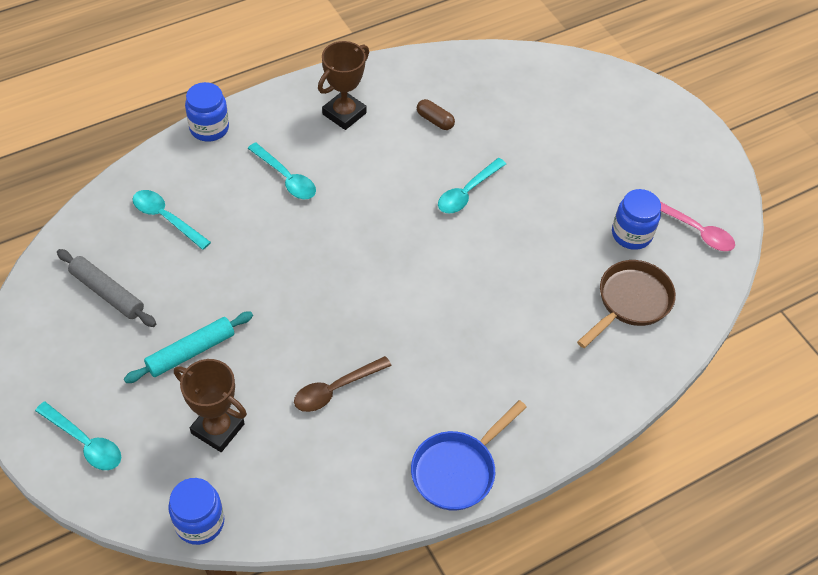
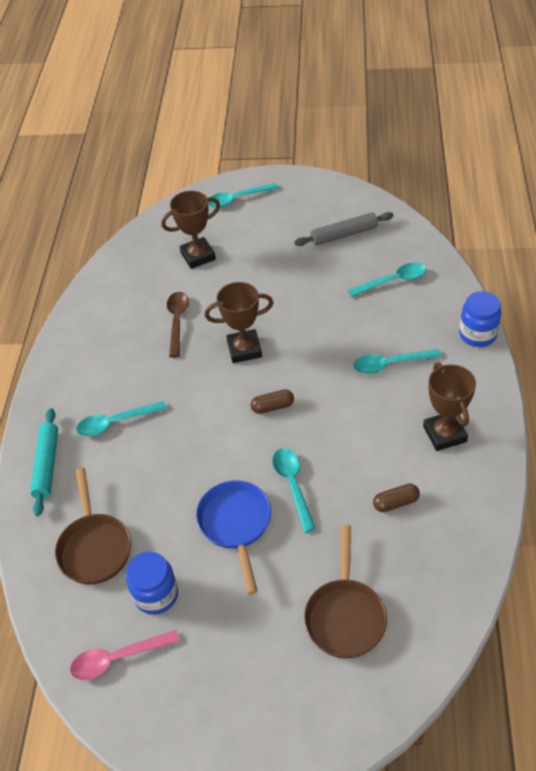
camera: 130 degrees right, 5 degrees down
turquoise rolling pin [124,312,253,383] -> turquoise rolling pin moved to [30,408,58,516]
blue jar [168,478,224,545] -> none
blue pan [411,400,527,511] -> blue pan moved to [196,480,271,595]
none -> turquoise spoon [76,401,167,436]
none -> brown trophy [205,282,274,363]
none -> brown capsule [251,389,294,414]
none -> brown pan [304,525,387,659]

